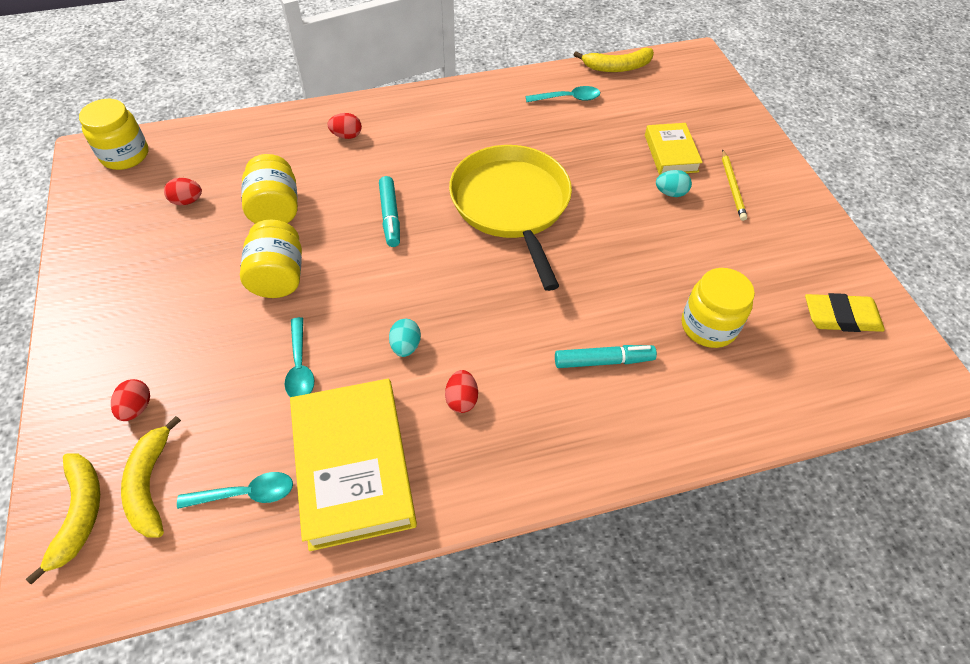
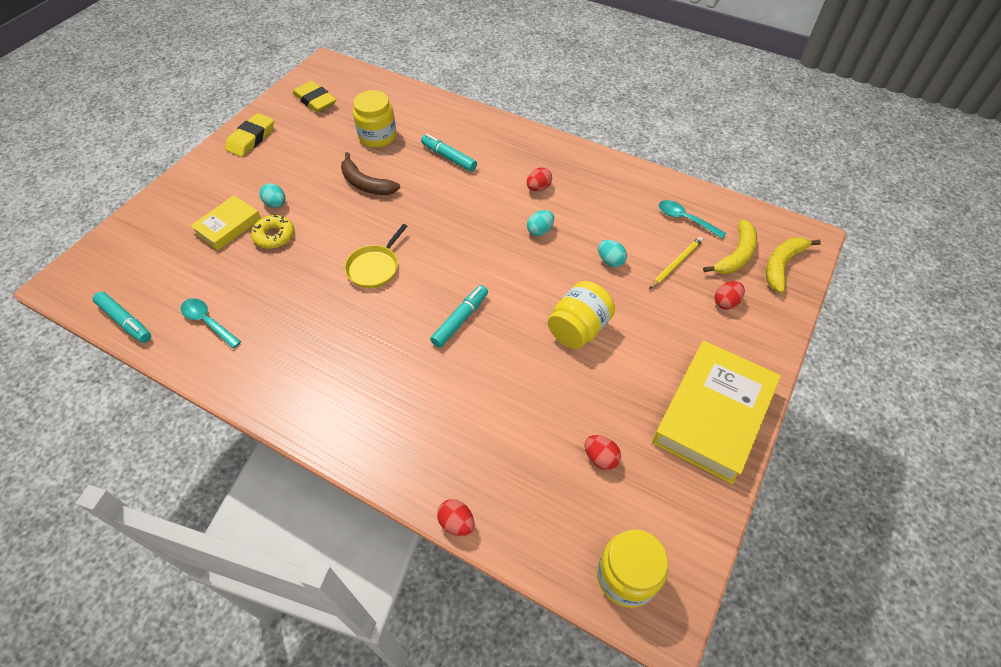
camera: 135 degrees left, 0 degrees up
yellow jar [242,154,298,224] -> none
turquoise spoon [285,317,314,397] -> turquoise egg [598,240,627,267]
yellow book [290,379,417,551] -> yellow book moved to [652,341,781,484]
red egg [328,113,362,139] -> red egg moved to [437,499,475,536]
yellow pan [449,145,572,291] -> yellow pan [345,224,408,288], size x0.48
yellow banana [574,48,654,72] -> turquoise marker [93,292,151,343]
yellow pencil [722,149,747,221] -> yellow pencil moved to [649,237,703,289]
none -> yellow eraser [225,113,274,157]
none -> yellow donut [251,214,294,249]
none -> brown banana [341,152,400,195]

